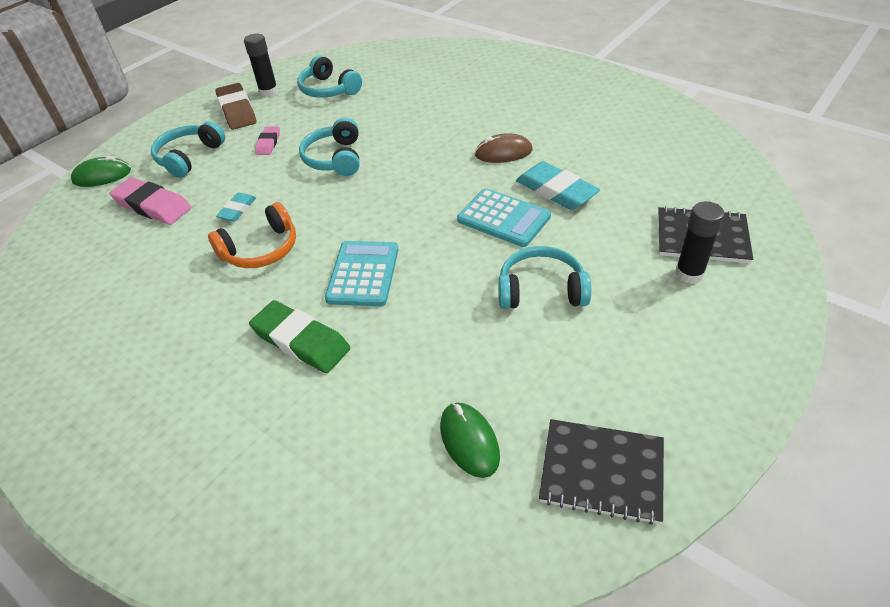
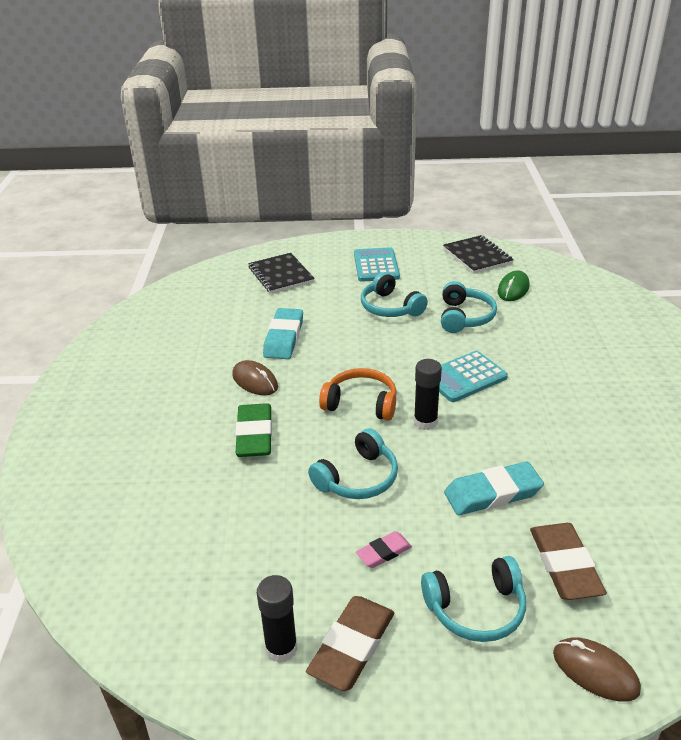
camera: 130 degrees left, 10 degrees down
green mouse [71,156,131,187] -> brown mouse [553,637,641,701]
pink eraser [109,177,191,225] -> brown eraser [530,523,607,600]
orange headphones [208,202,296,268] -> orange headphones moved to [319,368,397,421]
turquoise eraser [216,193,256,221] -> turquoise eraser [444,462,544,515], size x1.80
green eraser [249,300,350,373] -> green eraser moved to [235,403,272,457]
turquoise headphones [297,55,362,98] -> turquoise headphones moved to [441,281,497,333]
turquoise calculator [457,188,551,247] -> turquoise calculator moved to [354,247,400,282]
black glue stick [675,201,725,284] -> black glue stick moved to [414,359,442,430]

